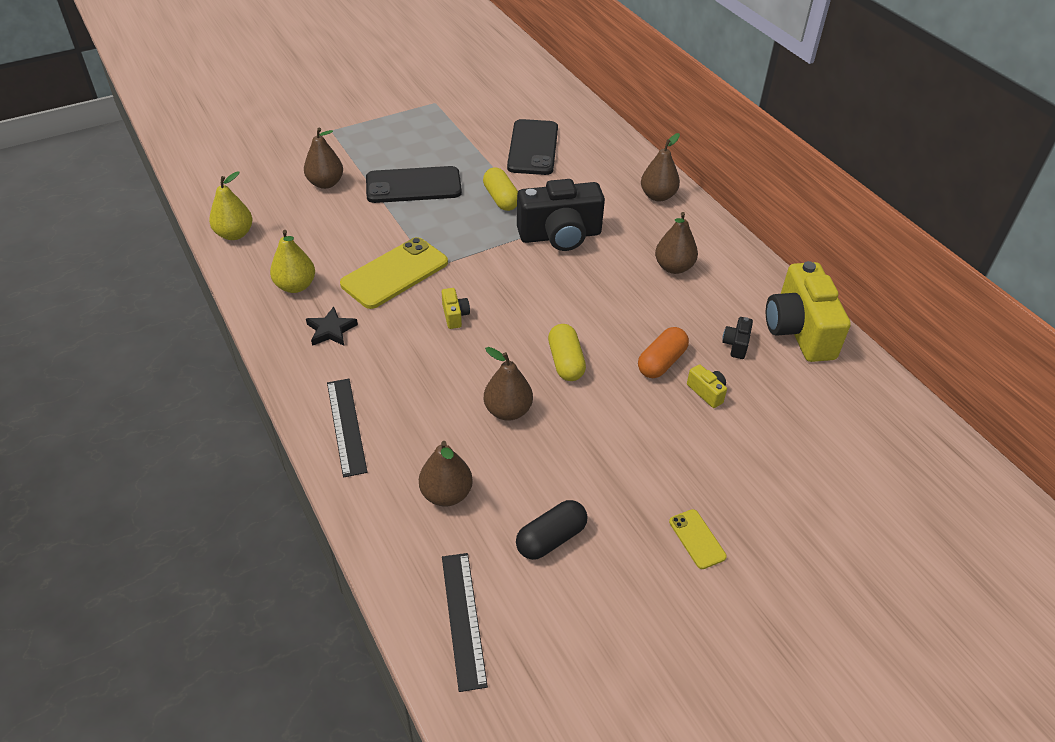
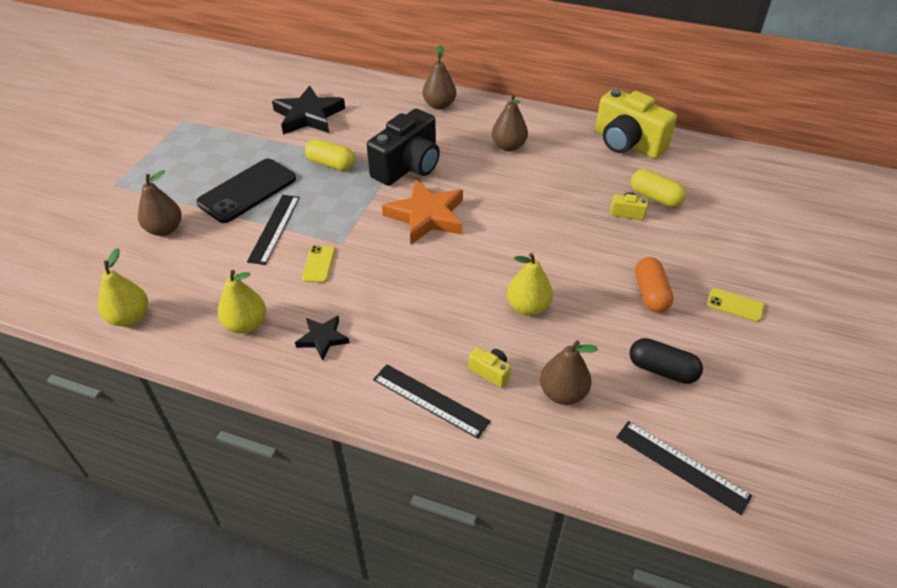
camera: 40 degrees left, 0 degrees up
yellow phone [340,237,448,309] -> yellow phone [302,245,335,283], size x0.48
yellow camera [442,288,470,329] -> yellow camera moved to [469,347,511,388]
brown pear [484,347,533,421] -> yellow pear [507,253,553,316]
black phone [507,119,558,175] -> black star [272,86,345,135]
black capsule [516,500,587,560] -> black capsule turned 75 degrees counterclockwise [629,338,703,384]
yellow capsule [548,324,586,381] -> yellow capsule moved to [631,169,686,207]
orange capsule [638,327,689,378] -> orange capsule moved to [635,257,674,313]
black camera [722,317,753,359] -> none
none -> black ruler [247,195,300,265]
none -> orange star [382,179,463,244]

